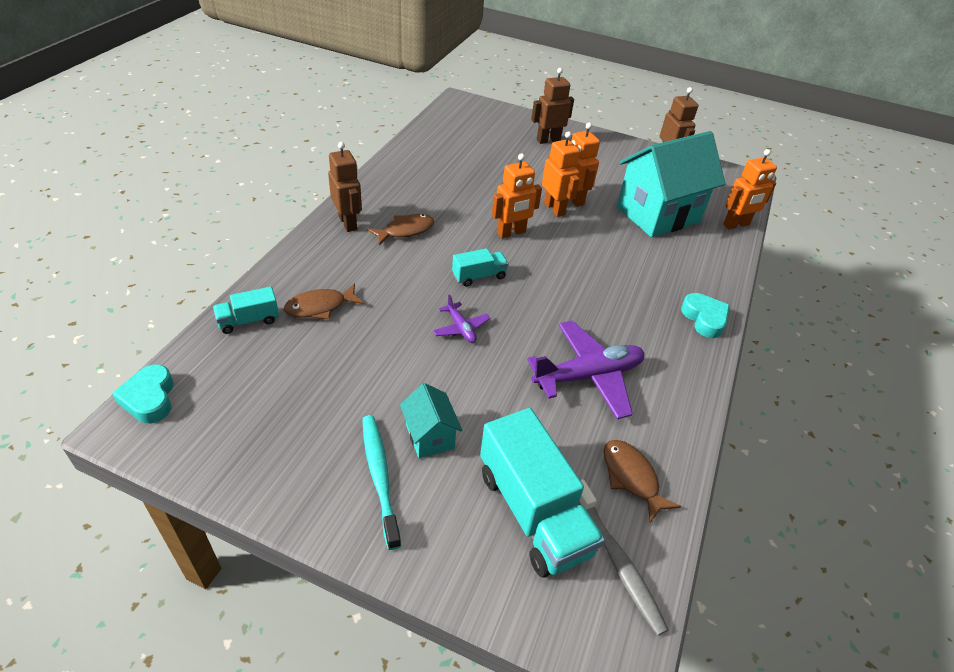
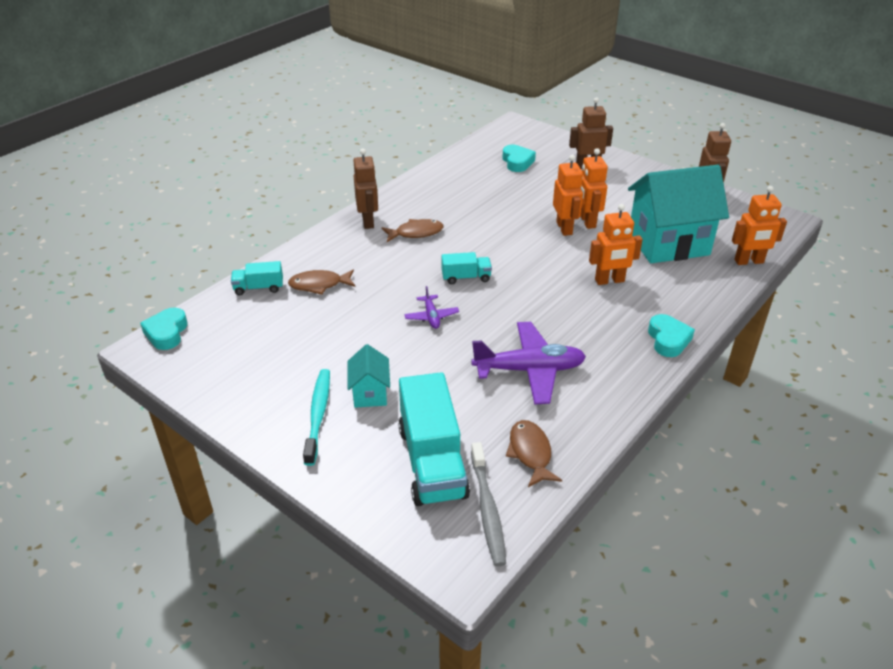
camera: 20 degrees right, 5 degrees down
orange robot [492,153,542,239] -> orange robot moved to [589,204,643,285]
none -> turquoise heart [502,145,536,172]

